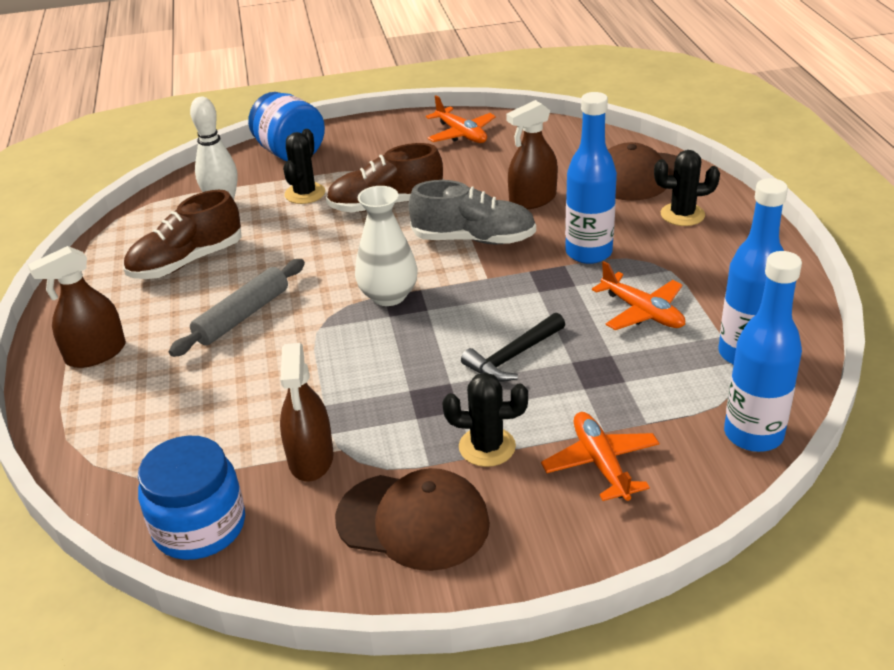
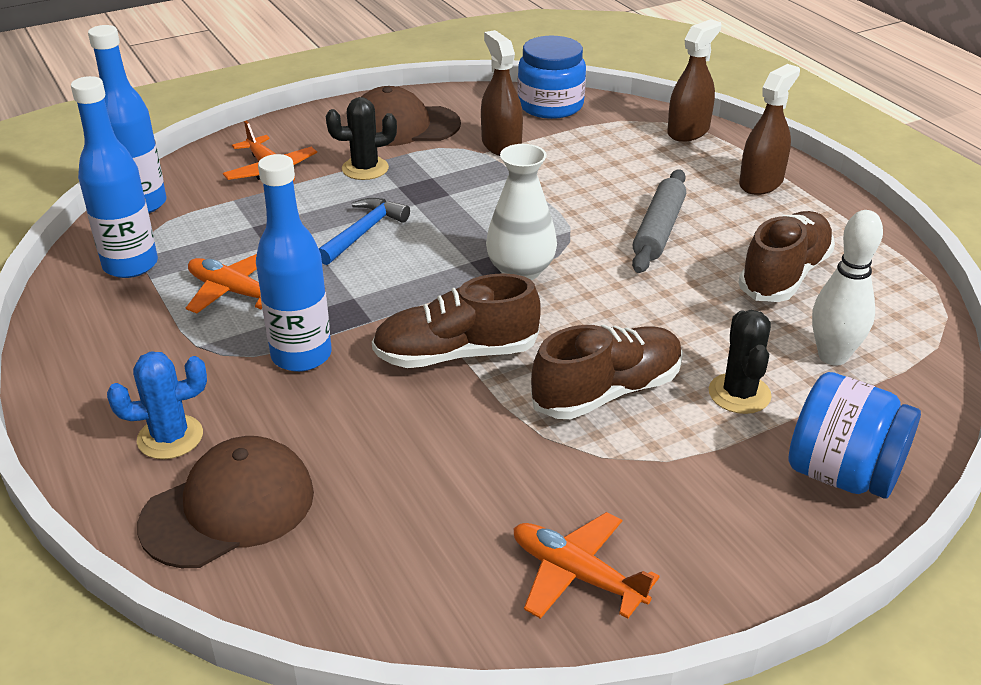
camera: 160 degrees right, 0 degrees up
grey shoe [409,180,536,244] -> brown shoe [372,273,540,368]
black hammer [461,313,565,382] -> blue hammer [319,198,410,265]
brown spray bottle [506,100,558,210] -> brown spray bottle moved to [667,19,721,142]
black cactus [654,150,720,226] -> blue cactus [107,351,207,459]

